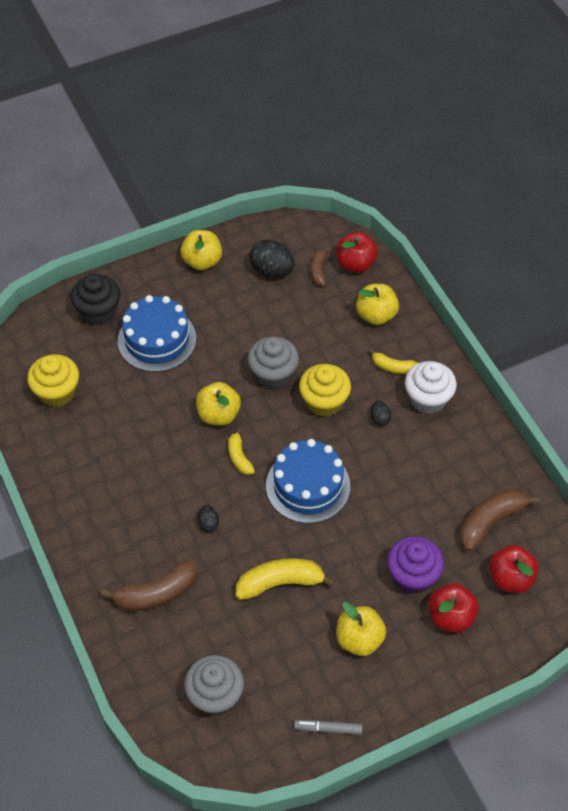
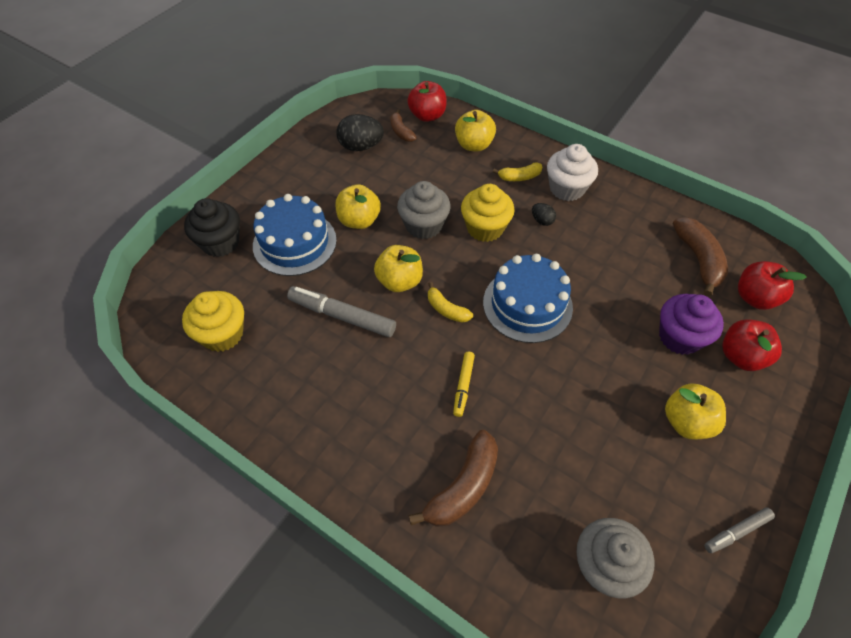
camera: 30 degrees left, 0 degrees up
yellow apple [180,230,222,270] -> yellow apple moved to [335,184,381,229]
black egg [198,505,219,532] -> yellow marker [453,352,475,417]
yellow banana [236,558,335,600] -> none
brown banana [460,489,540,551] -> brown banana turned 150 degrees clockwise [673,217,728,296]
none -> grey marker [287,286,396,337]

